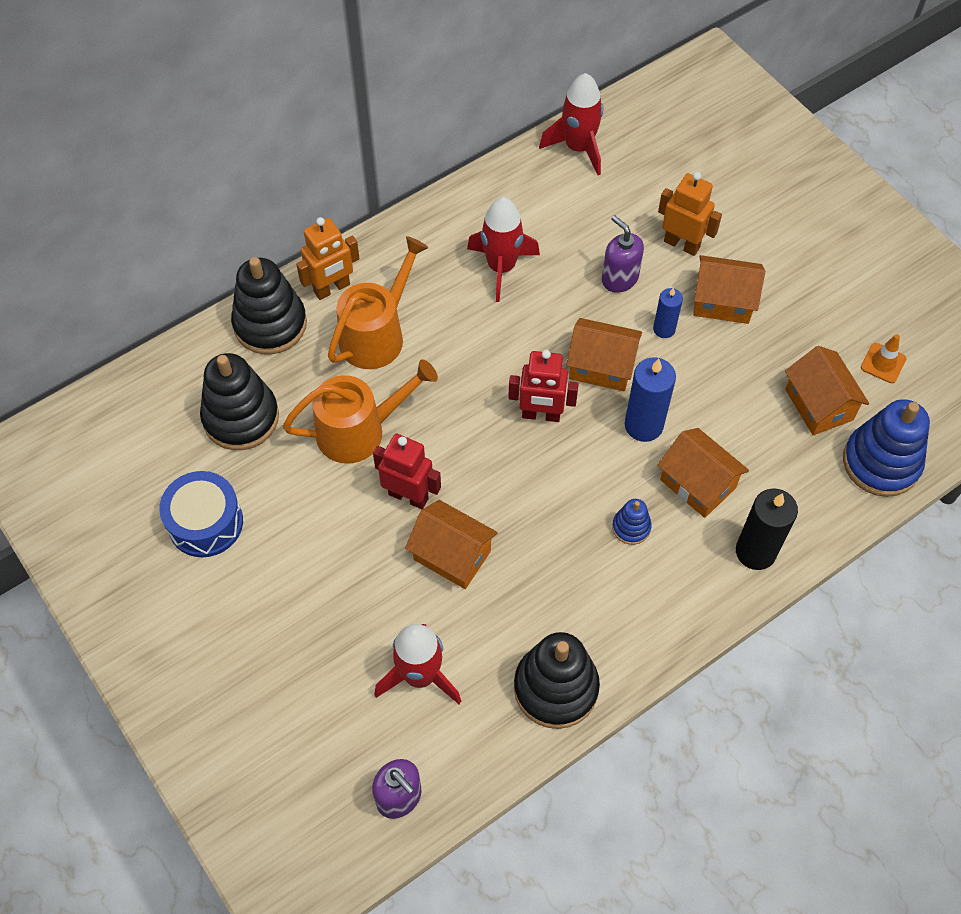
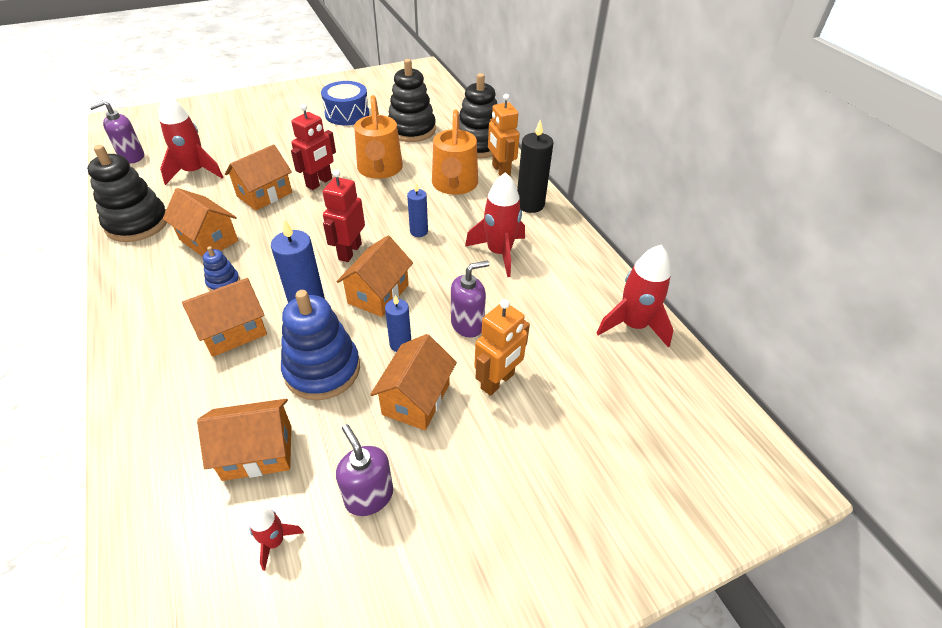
camera: 100 degrees right, 15 degrees down
orange watering can [328,236,429,369] -> orange watering can turned 45 degrees clockwise [432,110,478,195]
black candle [736,488,798,570] -> black candle moved to [517,119,553,213]
blue stacking toy [843,399,930,497] -> blue stacking toy moved to [281,290,360,400]
orange traffic cone [861,334,906,383] -> red rocket [249,507,304,571]
none -> orange house [163,188,238,257]
none -> purple soap dispenser [336,424,393,516]
none -> blue candle [407,183,428,237]

